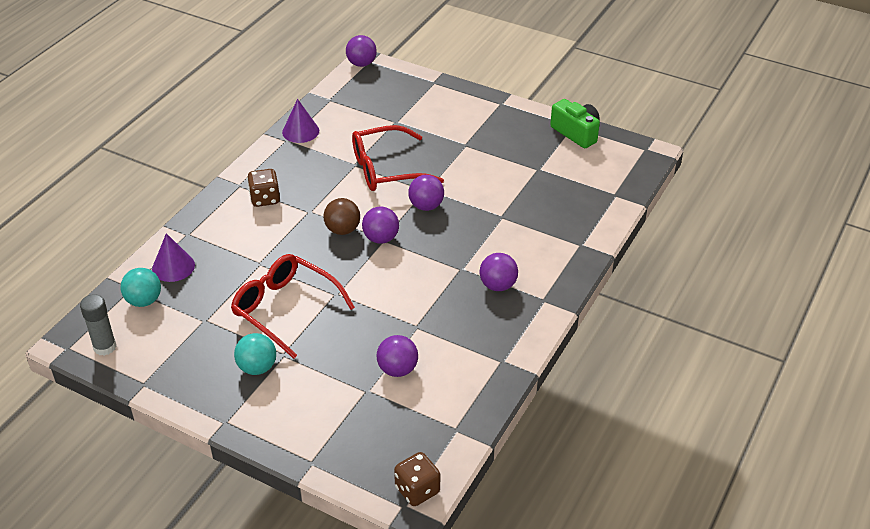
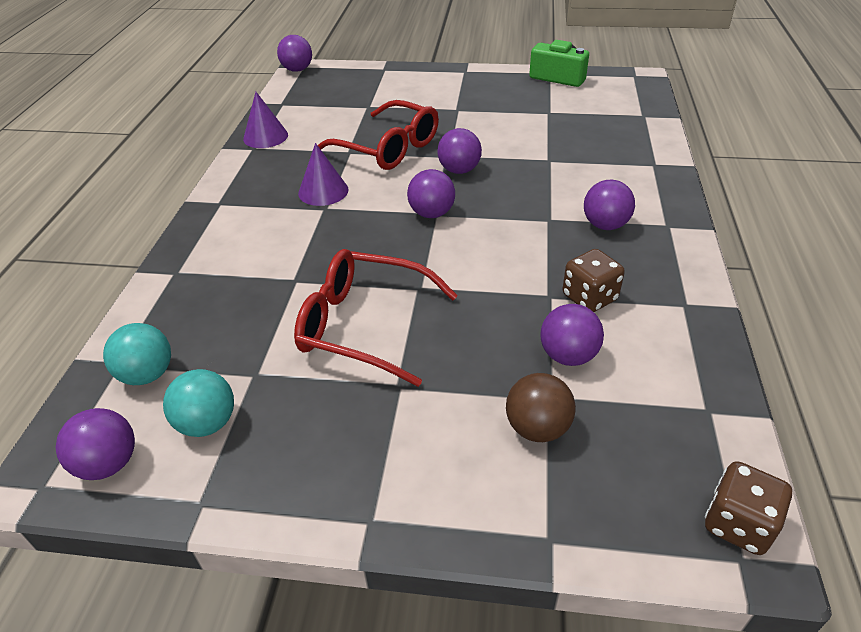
camera: 20 degrees left, 0 degrees up
grey glue stick [80,294,116,356] -> purple ball [55,408,135,480]
purple cone [152,233,195,282] -> purple cone moved to [298,143,349,206]
turquoise ball [234,333,276,375] -> turquoise ball moved to [163,369,234,437]
brown dice [247,169,280,207] -> brown dice moved to [562,249,625,312]
brown ball [323,198,360,235] -> brown ball moved to [506,373,576,442]
red glasses [352,125,444,191] -> red glasses turned 105 degrees counterclockwise [318,100,439,170]

